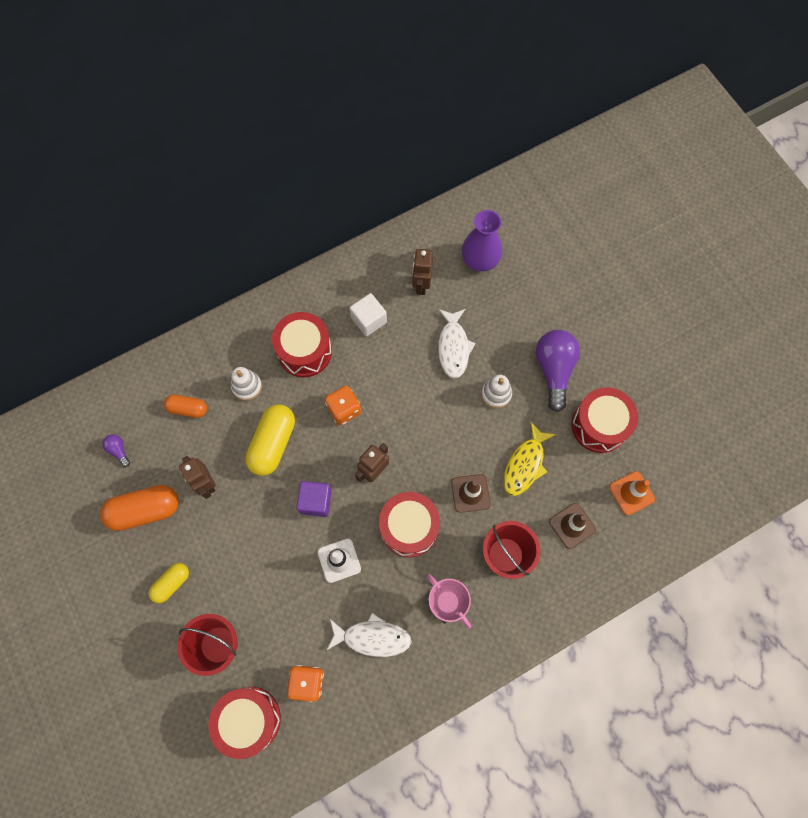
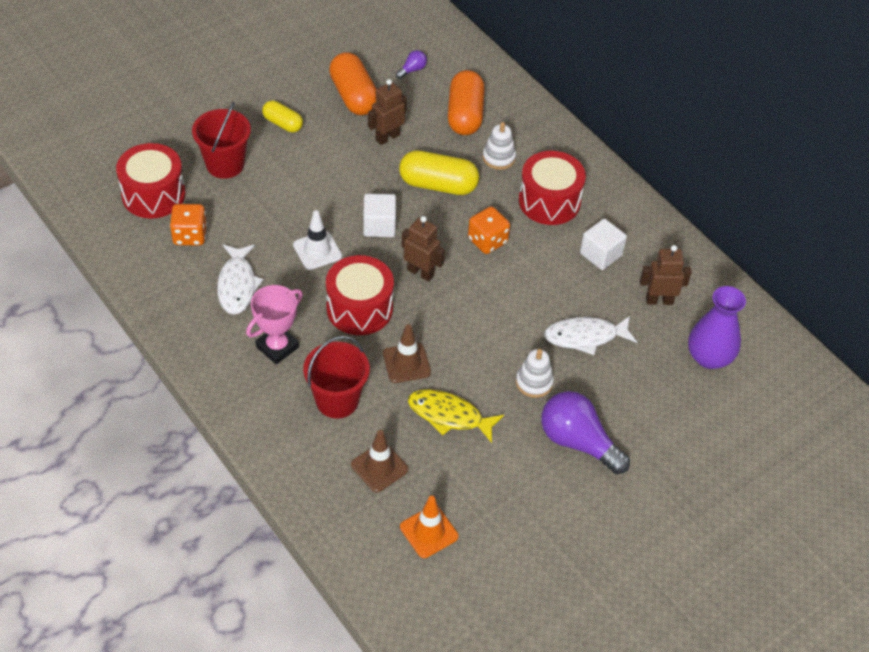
camera: 80 degrees right, 20 degrees down
orange capsule [164,395,207,418] -> orange capsule [448,70,485,135], size x1.69
purple cube [296,481,332,517] -> white cube [363,194,396,237]
purple light bulb [536,330,580,412] -> purple light bulb turned 135 degrees counterclockwise [541,391,630,474]
red drum [571,387,638,453] -> none

